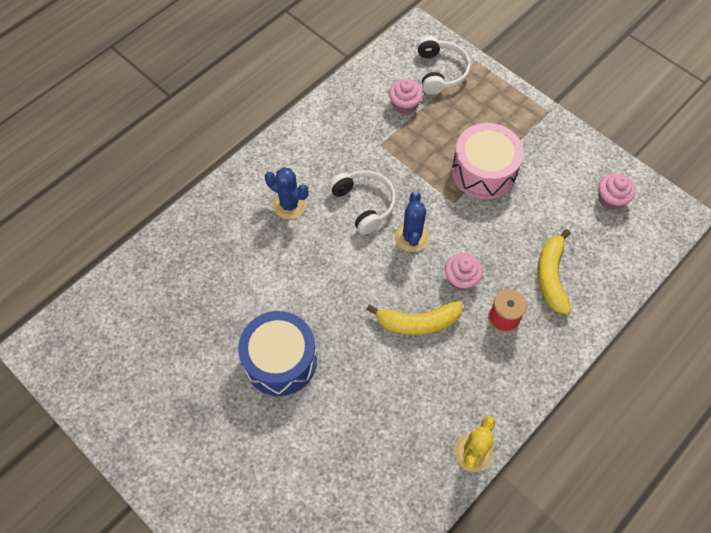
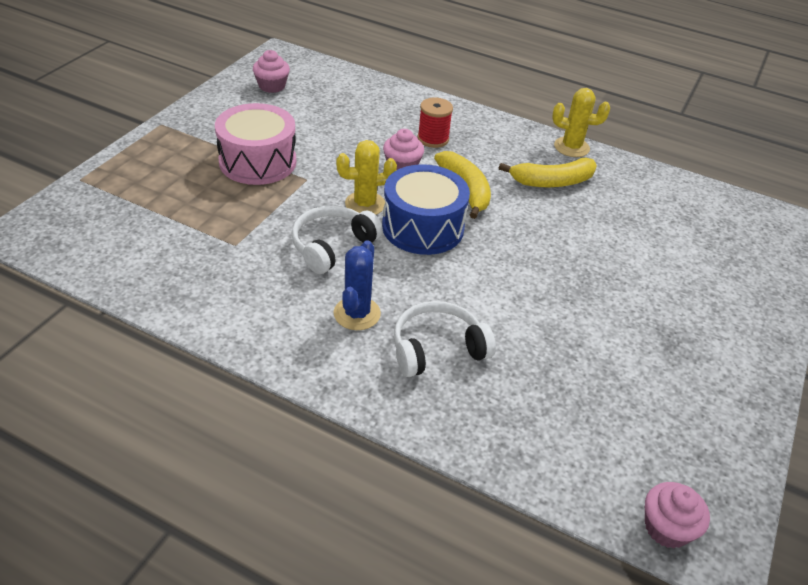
camera: 110 degrees left, 20 degrees down
blue drum [238,311,317,396] -> blue drum moved to [382,164,470,255]
pink cupcake [389,79,423,114] -> pink cupcake moved to [645,482,710,549]
blue cactus [395,191,429,252] -> yellow cactus [336,140,397,215]
white headphones [417,36,470,95] -> white headphones moved to [394,301,496,377]
yellow banana [538,229,571,314] -> yellow banana moved to [499,158,597,187]

